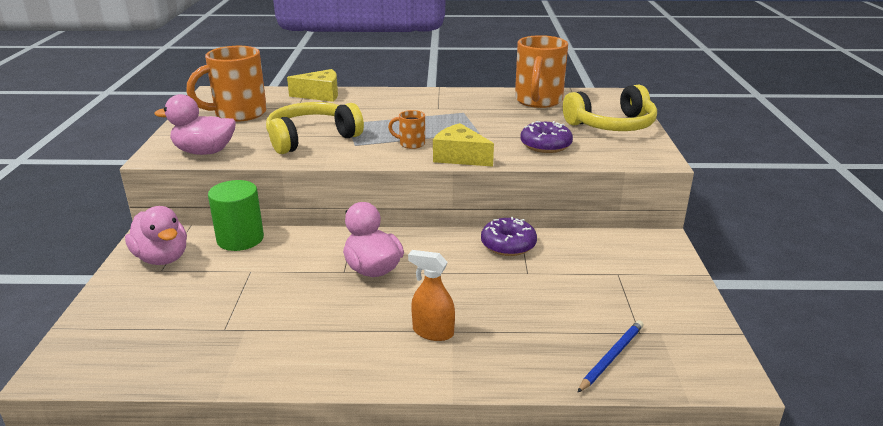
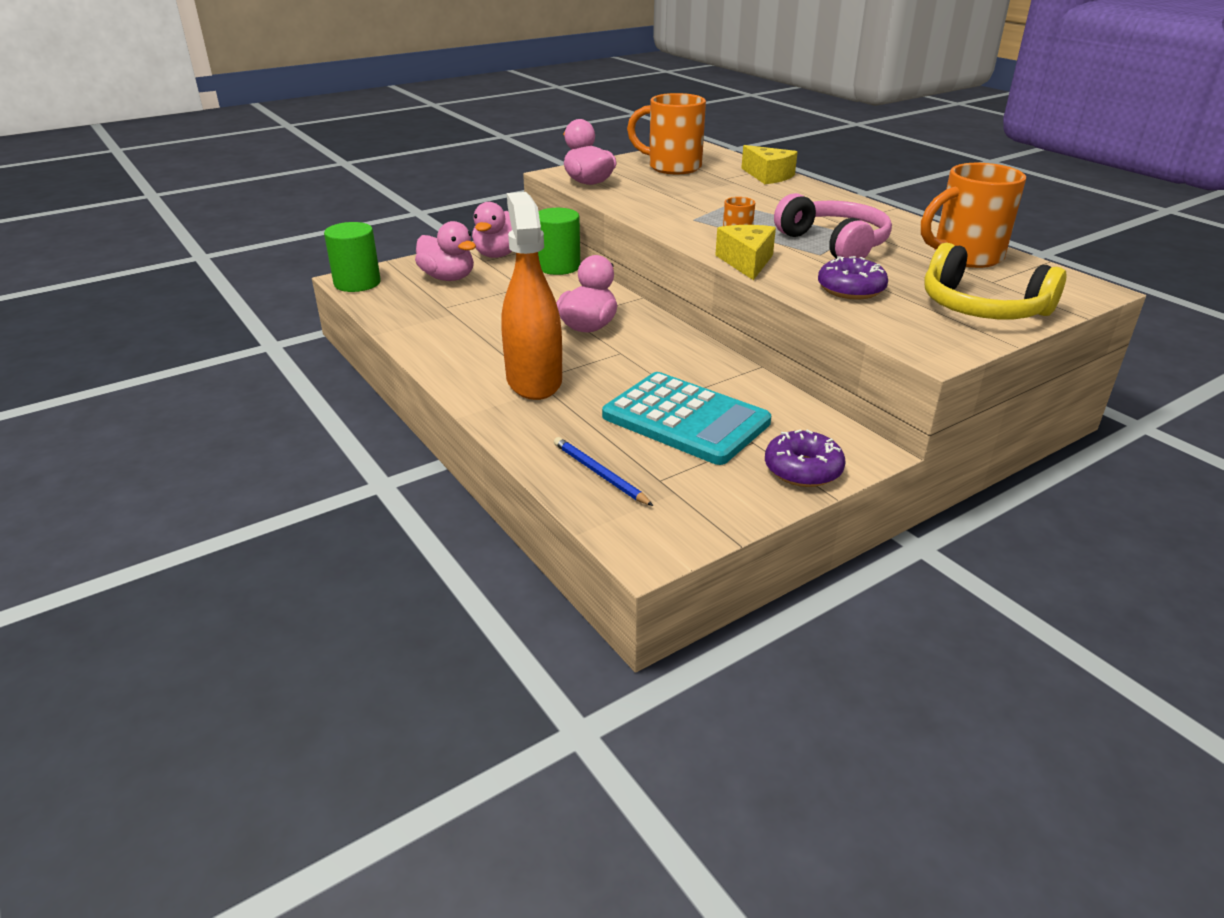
camera: 55 degrees right, 5 degrees up
yellow headphones [266,102,364,154] -> none
orange spray bottle [408,250,455,341] -> orange spray bottle [501,192,562,400], size x1.96
purple donut [481,217,537,256] -> purple donut moved to [765,429,846,487]
blue pencil [577,320,643,393] -> blue pencil turned 135 degrees counterclockwise [554,437,653,506]
none -> green cylinder [324,222,381,292]
none -> pink duck [415,221,476,281]
none -> turquoise calculator [602,372,771,465]
none -> pink headphones [774,193,892,259]

